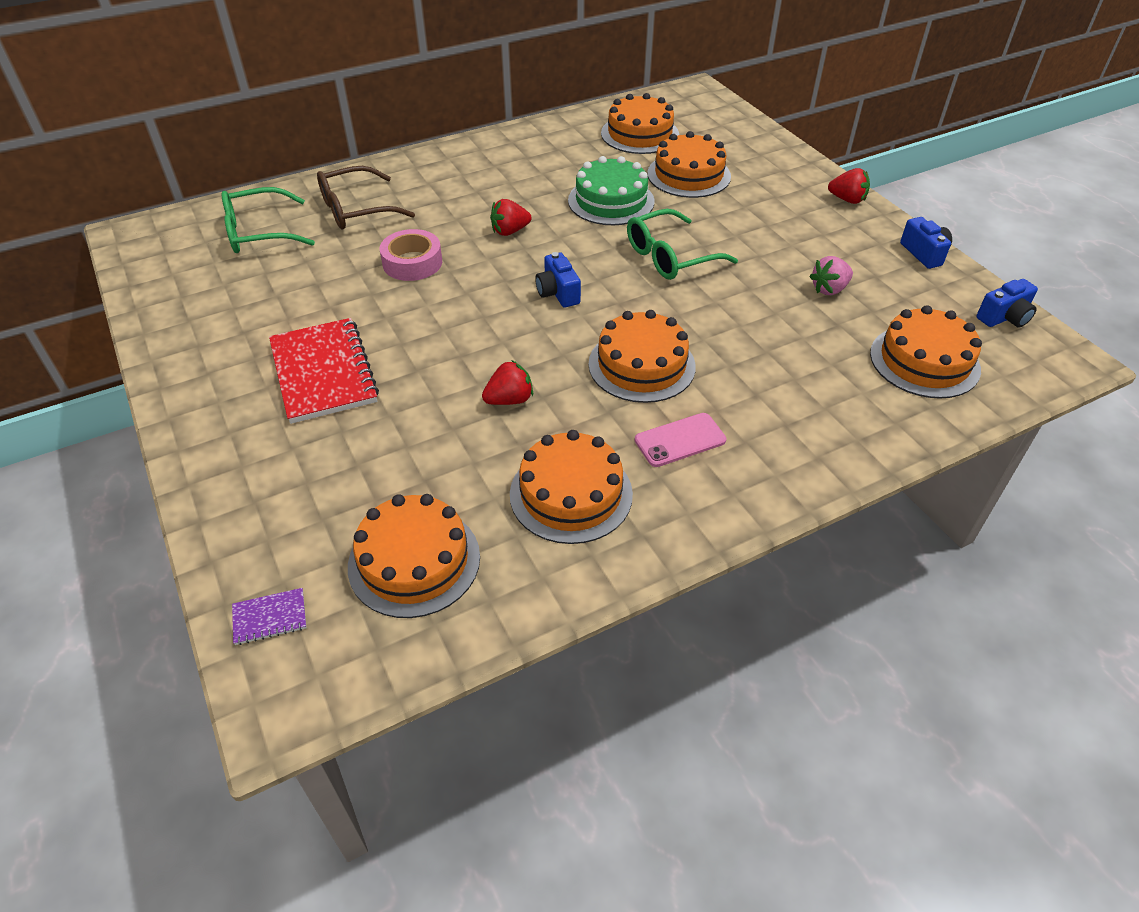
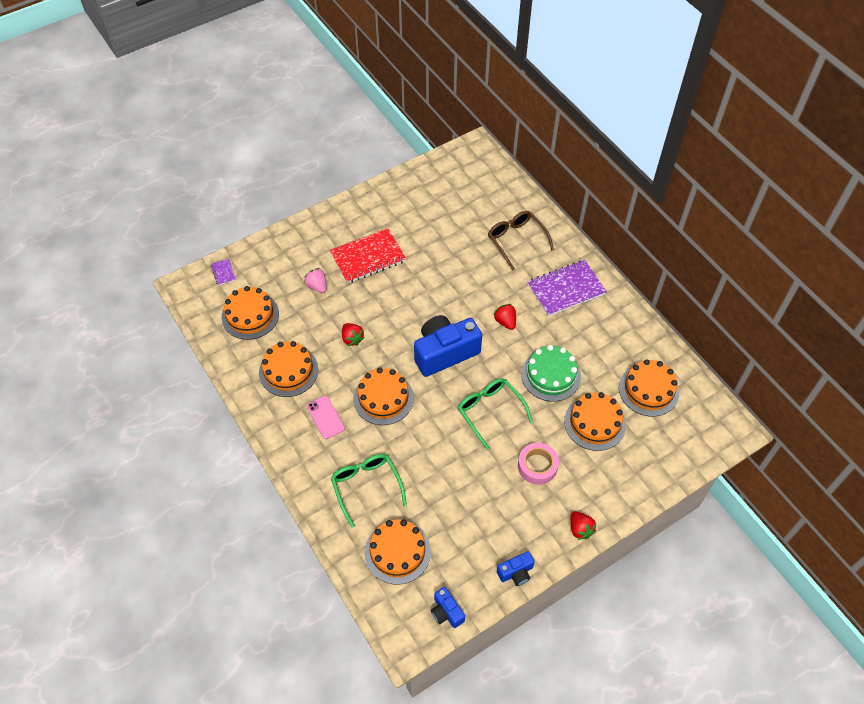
camera: 85 degrees right, 10 degrees up
green glasses [221,187,315,253] -> green glasses moved to [331,454,407,527]
pink tape [380,229,442,281] -> pink tape moved to [518,443,559,485]
blue camera [535,252,581,307] -> blue camera [414,315,482,377], size x2.08
pink strawberry [809,256,853,295] -> pink strawberry moved to [304,268,327,293]
red strawberry [828,168,870,204] -> red strawberry turned 45 degrees counterclockwise [570,511,596,540]
none -> purple notebook [528,260,607,316]

